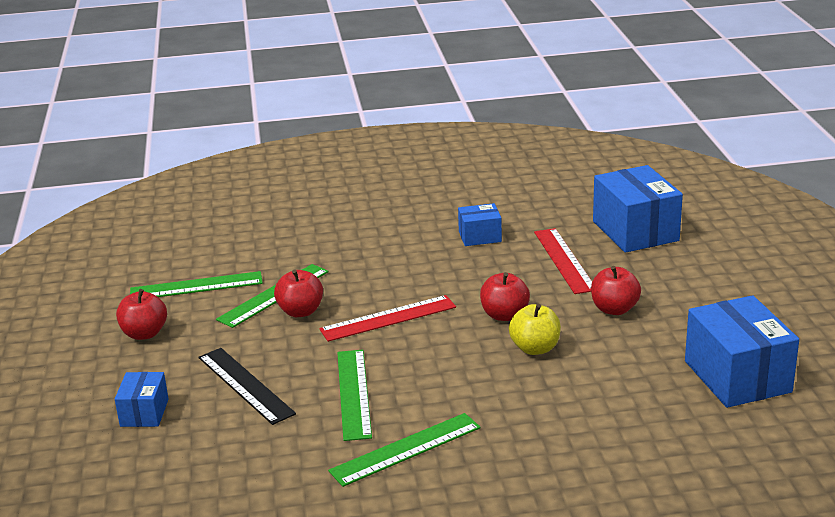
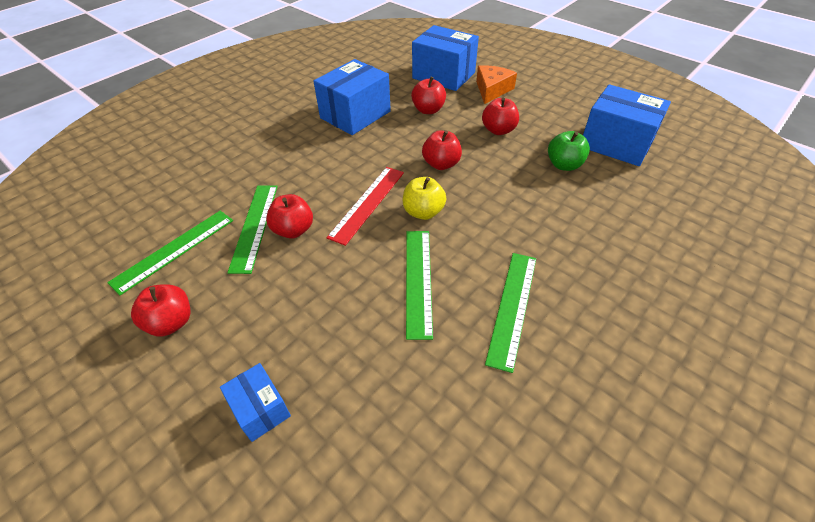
camera: 40 degrees left, 20 degrees up
black ruler [199,348,296,425] -> none
green ruler [337,350,372,441] -> green ruler turned 45 degrees clockwise [406,231,433,340]
blue box [458,203,502,246] -> blue box [314,59,391,135], size x1.89
yellow apple [509,304,561,355] -> yellow apple moved to [403,177,446,220]
red ruler [534,228,592,294] -> red apple [411,76,446,114]
none -> orange cheese [476,65,517,104]
none -> green apple [548,131,590,171]

